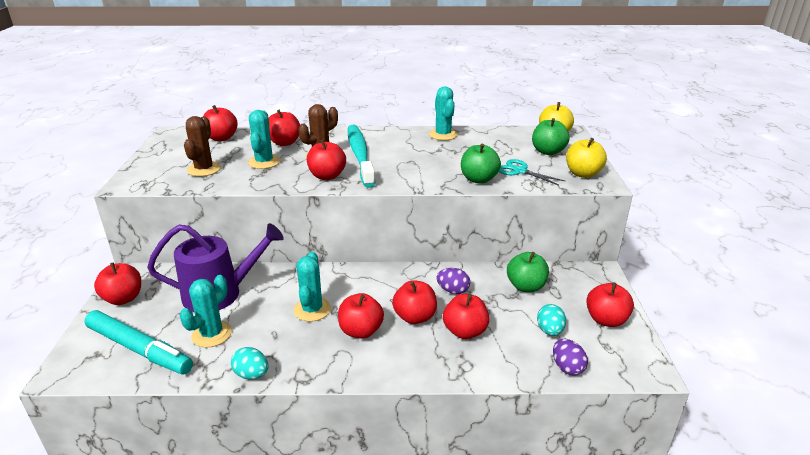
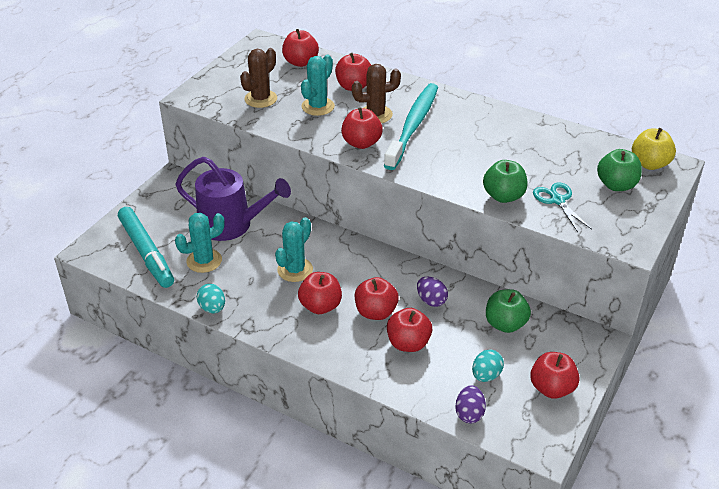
camera: 30 degrees right, 10 degrees up
red apple [94,262,141,305] -> none
turquoise cactus [429,86,458,140] -> none
yellow apple [566,138,607,178] -> none

